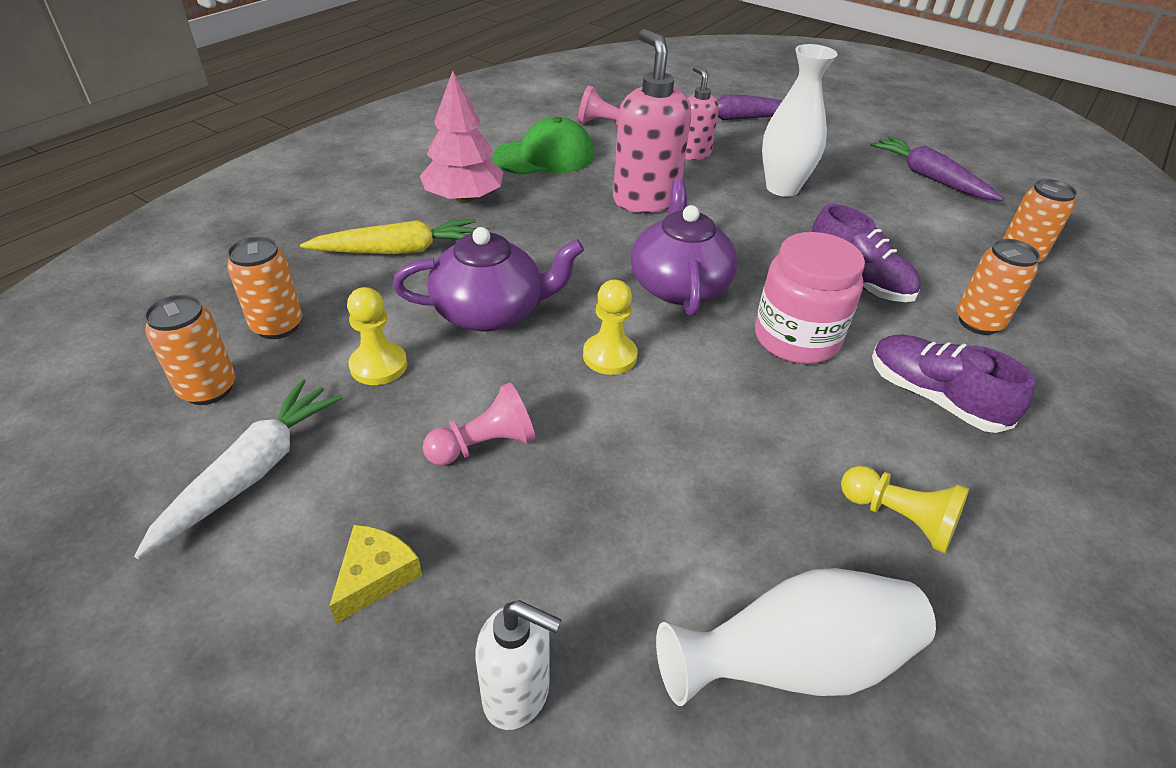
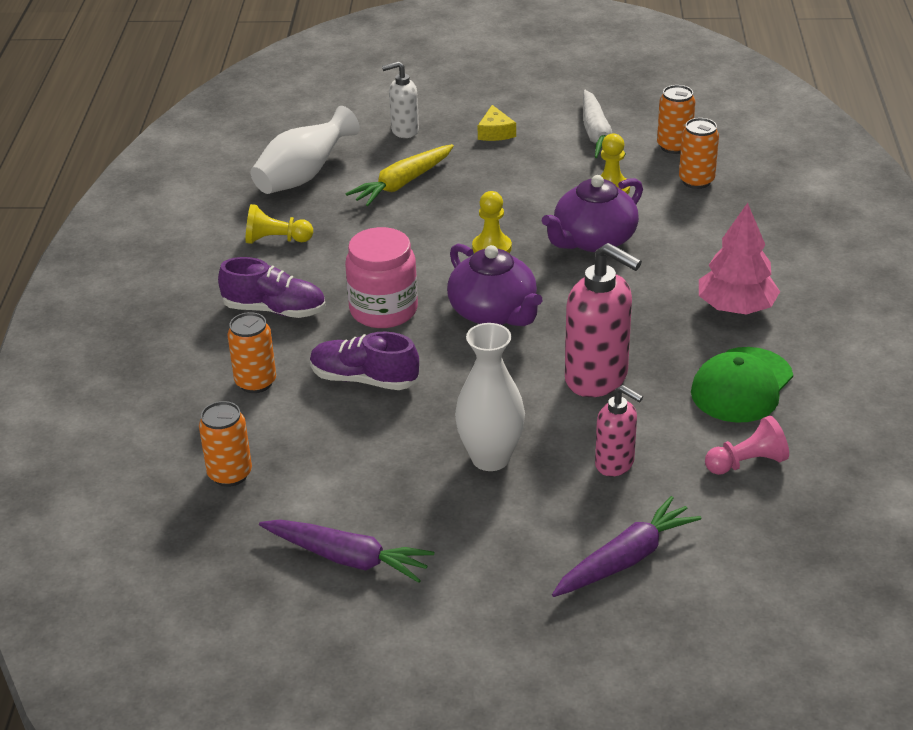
camera: 150 degrees right, 5 degrees down
yellow carrot [300,219,476,254] -> yellow carrot moved to [346,144,454,206]
pink pawn [423,383,535,466] -> none

